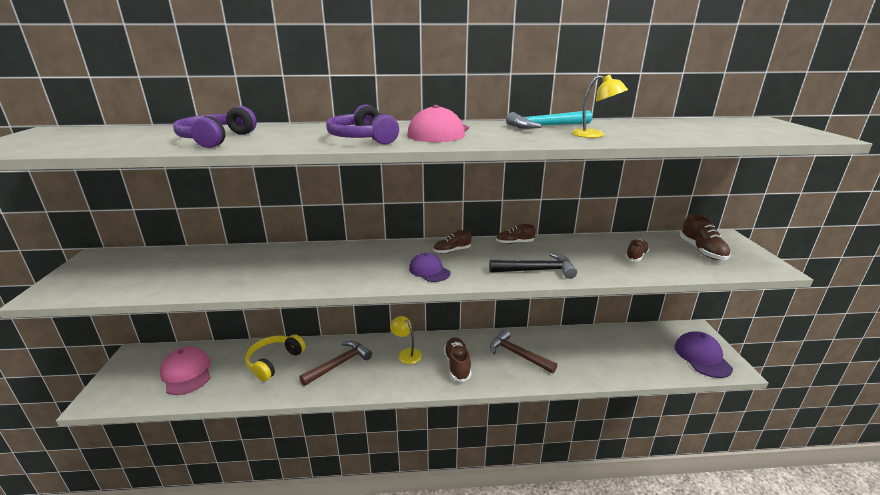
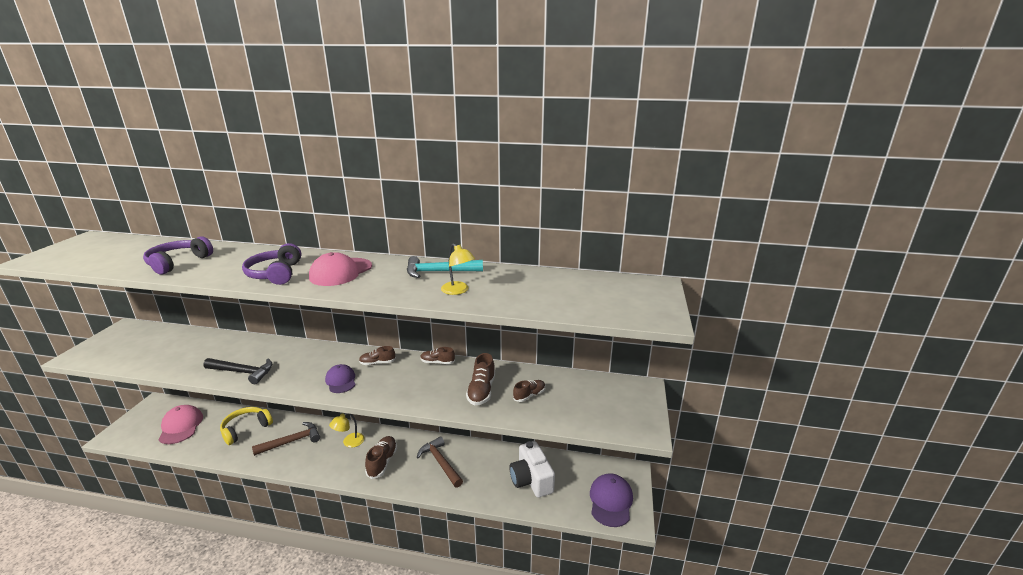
camera: 15 degrees right, 0 degrees up
yellow lamp [390,316,422,364] -> yellow lamp turned 105 degrees counterclockwise [329,413,365,448]
black hammer [489,253,577,279] -> black hammer moved to [204,358,272,384]
brown shoe [680,214,731,260] -> brown shoe moved to [466,353,495,405]
none -> white camera [509,441,555,498]

